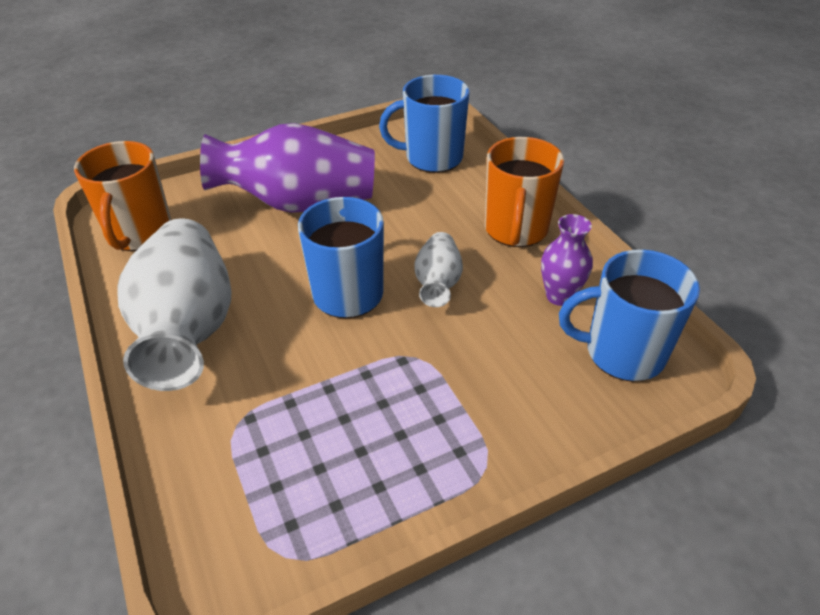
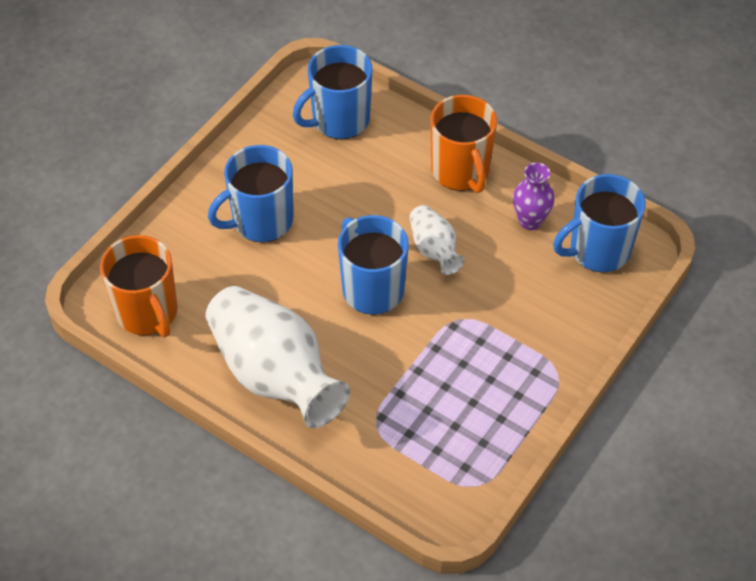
camera: 30 degrees left, 10 degrees up
purple vase [200,123,375,213] -> blue mug [208,145,293,243]

